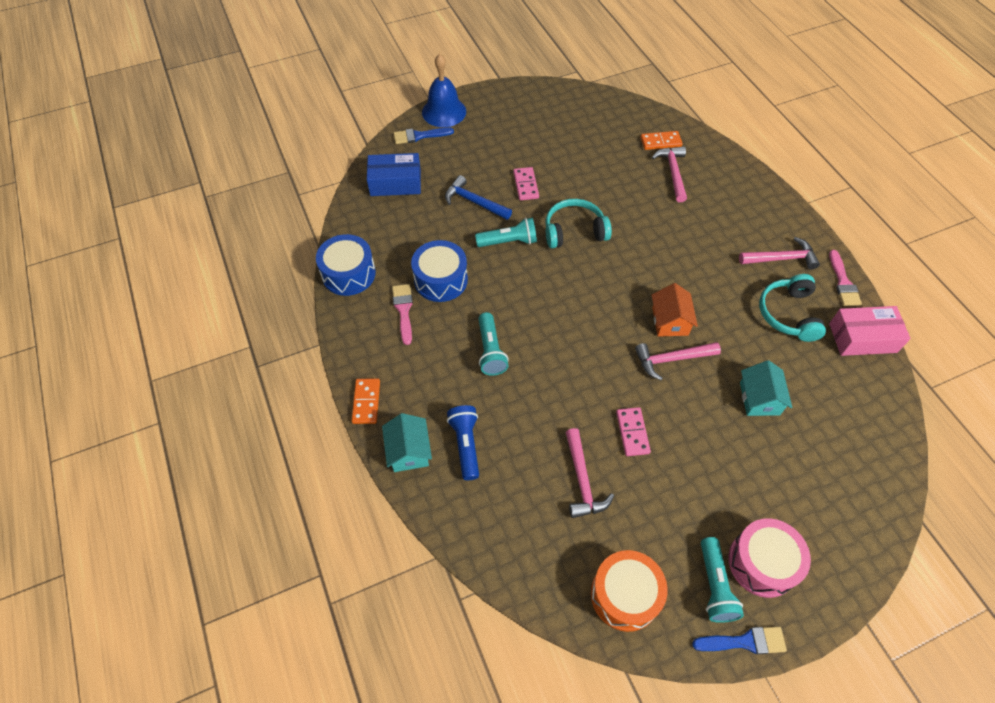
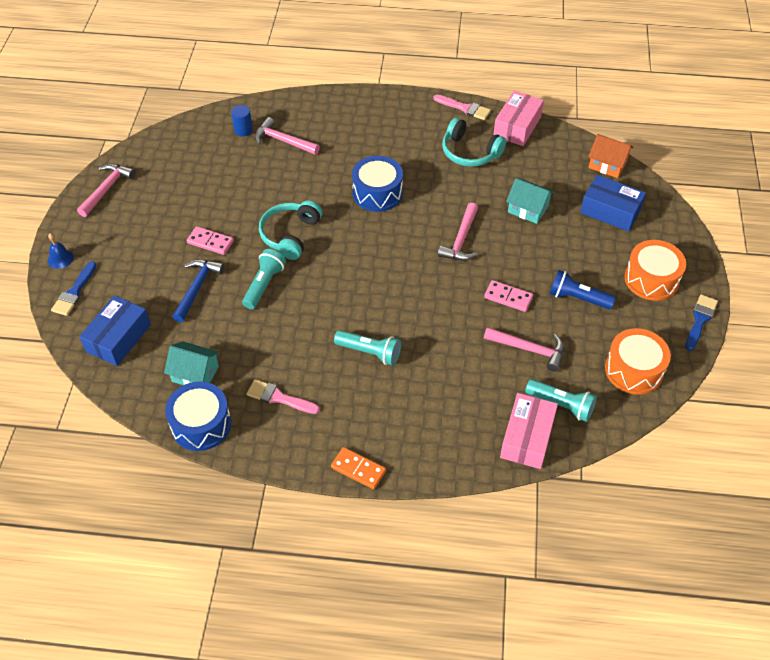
camera: 60 degrees left, 5 degrees down
turquoise house [382,413,432,472] -> turquoise house moved to [164,341,220,385]
blue drum [411,240,468,302] -> blue drum moved to [352,156,403,212]
blue bell [422,54,466,127] -> blue bell [48,233,74,269], size x0.49
blue hammer [445,175,512,220] -> blue hammer turned 135 degrees clockwise [173,259,224,322]
blue flashlight [447,405,479,480] -> blue flashlight moved to [549,270,616,309]
orange domino [641,131,683,150] -> blue cylinder [231,105,253,137]
orange house [652,283,698,337] -> orange house moved to [588,134,634,178]
turquoise flashlight [701,537,744,623] -> turquoise flashlight moved to [525,379,597,422]
pink drum [729,518,811,598] -> orange drum [625,240,686,301]
pink hammer [739,237,820,269] -> pink hammer moved to [77,164,135,217]
none -> pink box [500,393,558,469]
none -> blue box [580,175,646,231]

